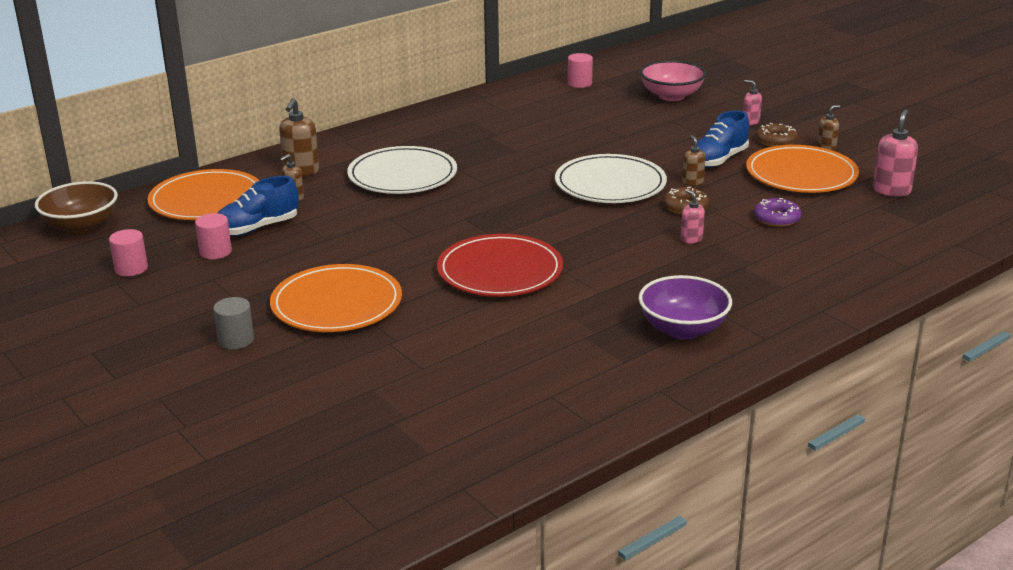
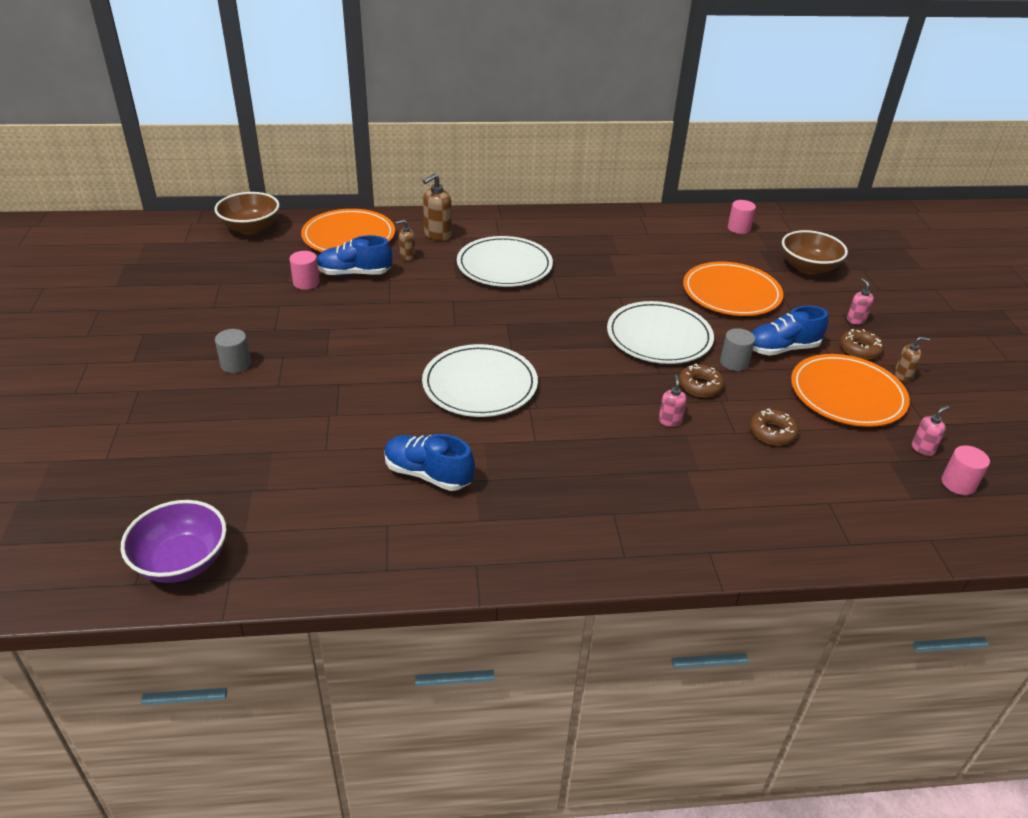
camera: 30 degrees right, 10 degrees up
pink cylinder [109,229,148,276] -> pink cylinder moved to [941,445,990,495]
orange plate [270,264,402,332] -> orange plate moved to [683,262,783,316]
red plate [437,234,563,297] -> white plate [422,344,538,417]
purple bowl [639,275,732,339] -> purple bowl moved to [121,500,227,583]
pink bowl [640,60,706,101] -> brown bowl [782,230,848,275]
brown soap dispenser [682,135,706,186] -> grey cylinder [720,328,755,371]
purple donut [754,198,801,227] -> brown donut [750,408,799,445]
pink soap dispenser [873,110,918,197] -> pink soap dispenser [912,406,949,456], size x0.59
none -> blue shoe [384,434,475,491]

